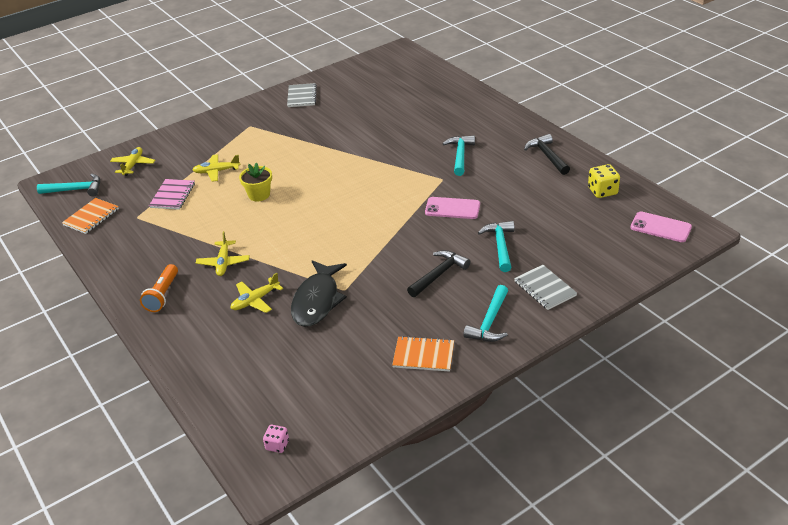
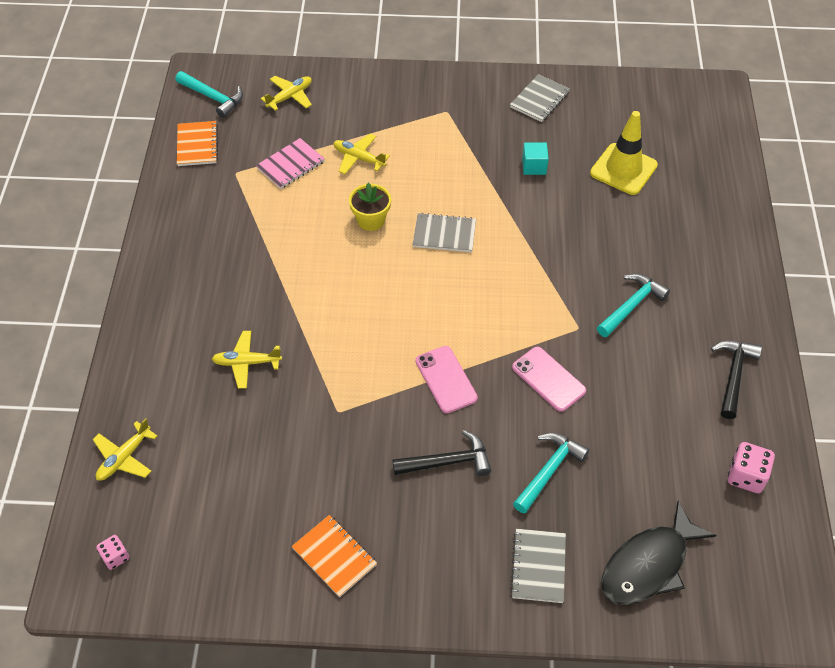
camera: 35 degrees right, 15 degrees up
orange notebook [62,198,119,234] -> orange notebook turned 75 degrees counterclockwise [177,121,218,166]
orange flashlight [140,264,178,312] -> none
yellow plane [196,231,250,276] -> yellow plane moved to [93,418,158,481]
black fish [291,260,347,327] -> black fish moved to [601,501,717,605]
turquoise hammer [463,285,508,342] -> none
yellow dice [588,164,620,198] -> pink dice [728,442,775,493]
pink phone [630,212,692,242] -> pink phone moved to [416,346,478,413]
none -> grey notebook [413,213,476,252]
none -> turquoise cube [522,142,549,175]
none -> yellow traffic cone [590,111,658,195]

